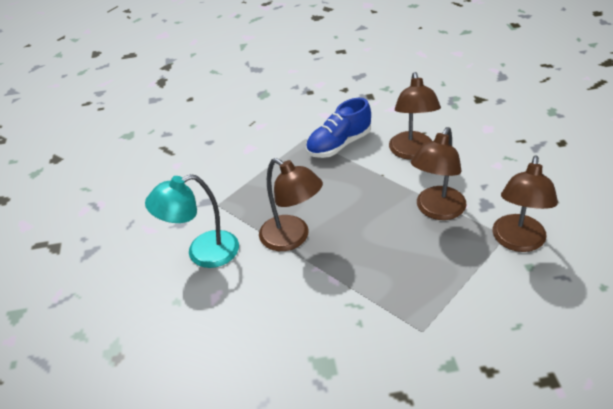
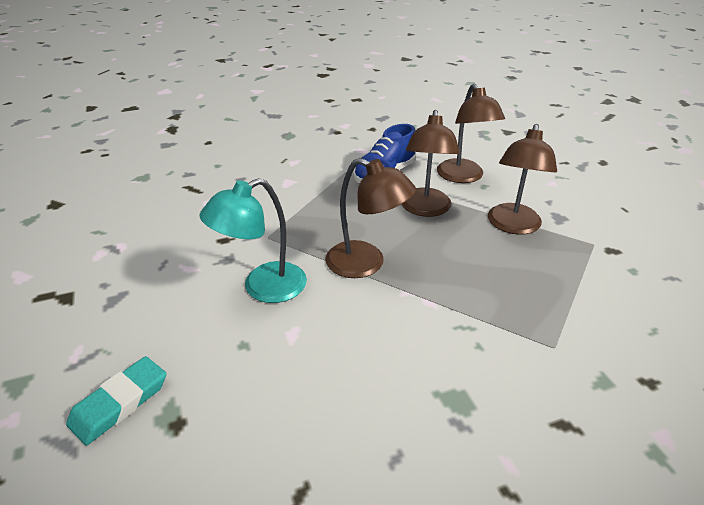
camera: 15 degrees left, 5 degrees down
brown lamp [493,155,558,252] -> brown lamp moved to [402,110,460,217]
none -> turquoise eraser [66,356,166,446]

